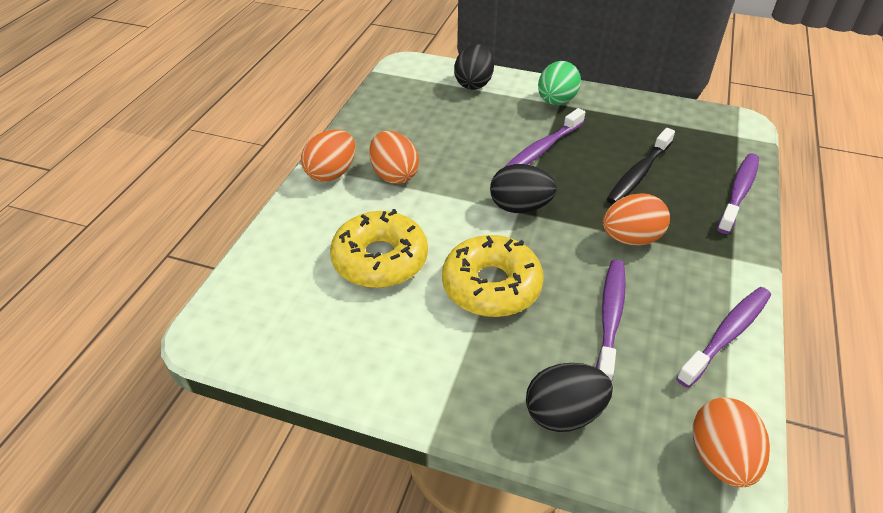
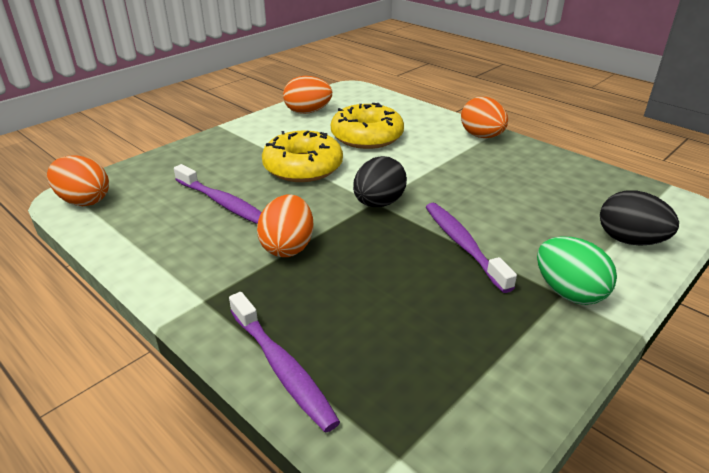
camera: 115 degrees right, 10 degrees down
orange egg [369,131,419,184] -> orange egg moved to [283,76,332,114]
black egg [526,363,613,432] -> none
black toothbrush [607,128,675,204] -> none
purple toothbrush [676,287,771,388] -> none

